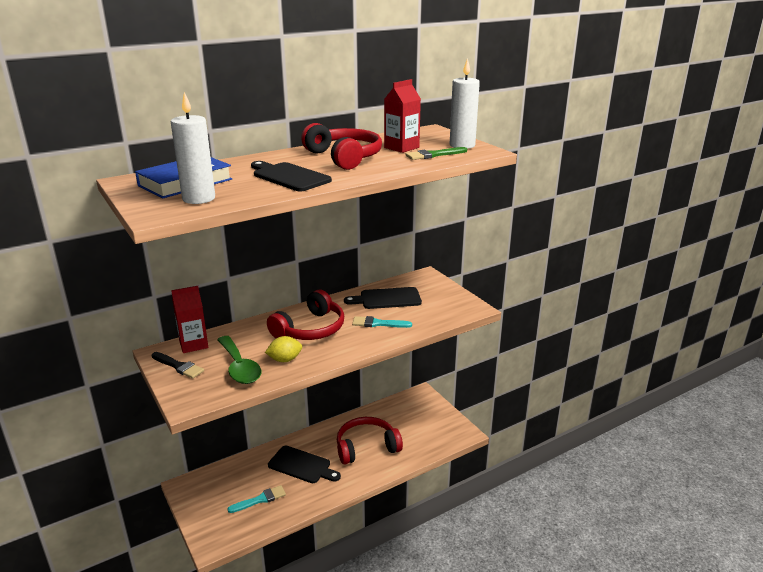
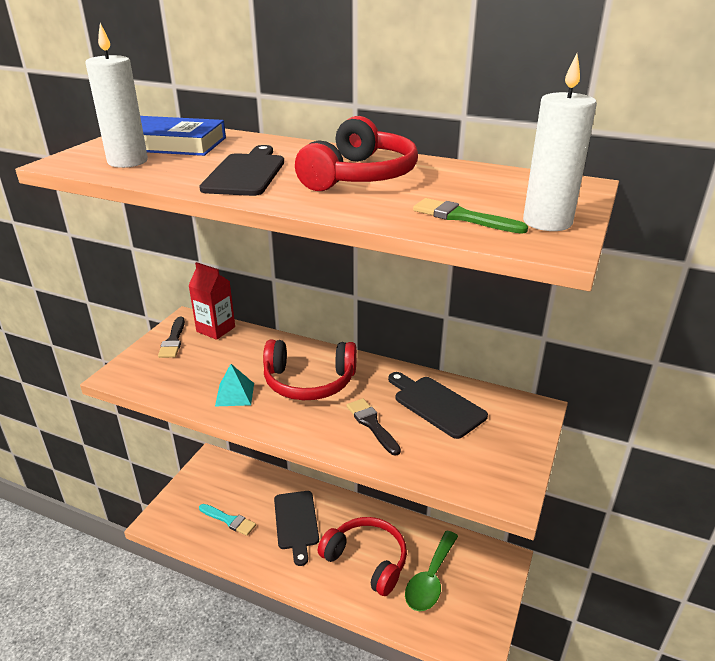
camera: 55 degrees right, 5 degrees up
green spoon [217,336,261,384] -> green spoon moved to [405,531,458,611]
yellow lemon [265,336,302,362] -> turquoise pyramid [215,364,254,407]
turquoise brush [352,316,412,328] -> black brush [347,398,401,455]
red carton [384,79,421,153] -> none

